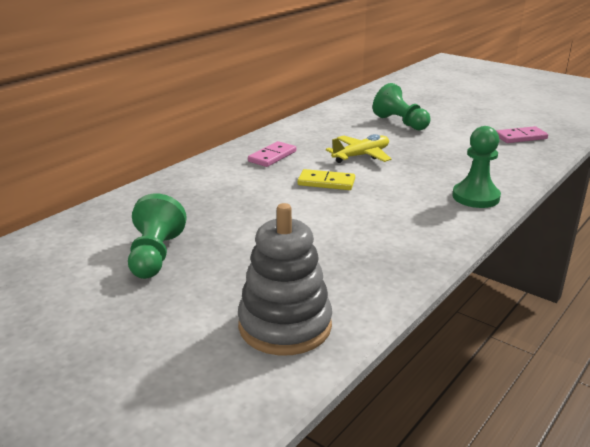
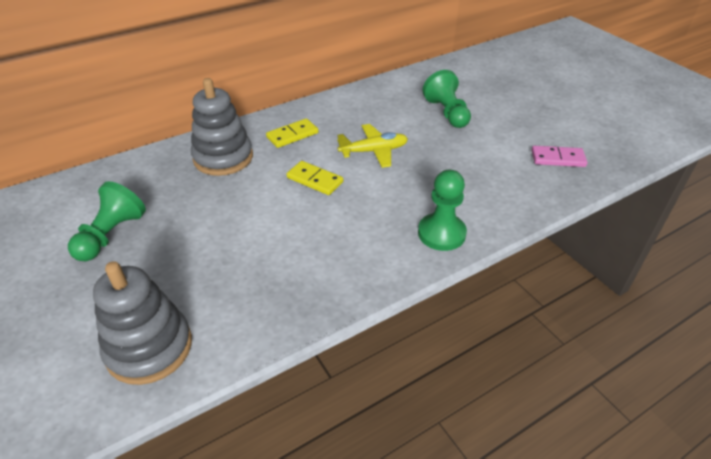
camera: 20 degrees right, 15 degrees up
pink domino [248,141,296,167] -> yellow domino [266,118,318,148]
none -> grey stacking toy [191,78,253,176]

